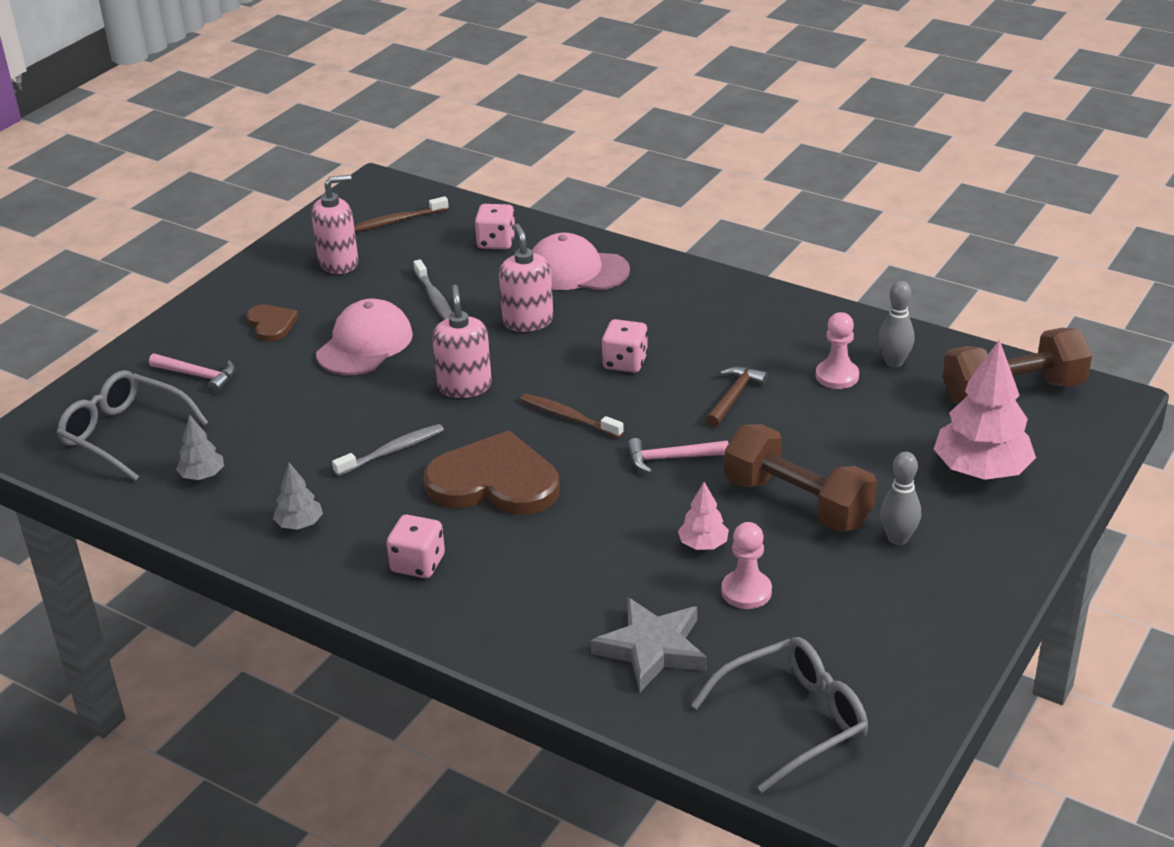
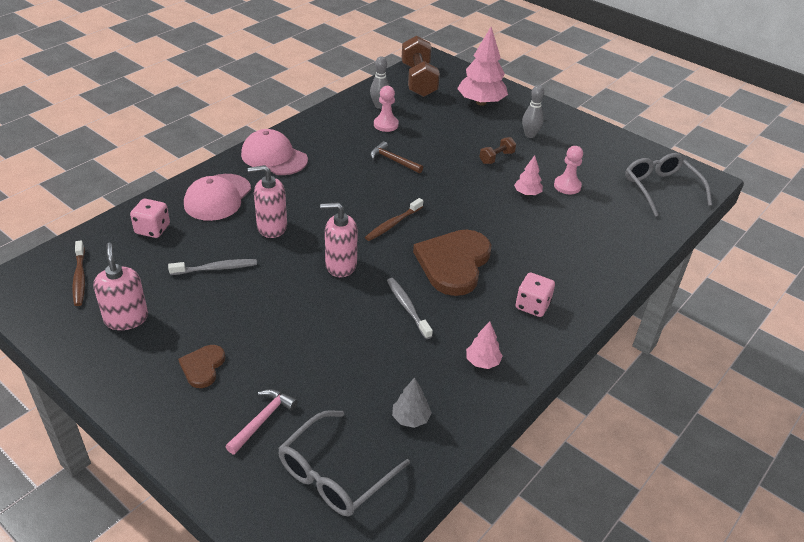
camera: 85 degrees left, 5 degrees up
brown heart [246,305,299,341] -> brown heart turned 60 degrees counterclockwise [178,345,225,388]
grey tree [273,463,323,530] -> pink tree [466,321,503,369]
pink cap [316,299,413,375] -> pink cap moved to [241,129,308,175]
grey star [591,597,707,692] -> none
pink dice [602,319,648,373] -> none
pink hammer [627,438,729,473] -> none
brown dumbbell [724,424,877,532] -> brown dumbbell [479,137,516,164], size x0.48

